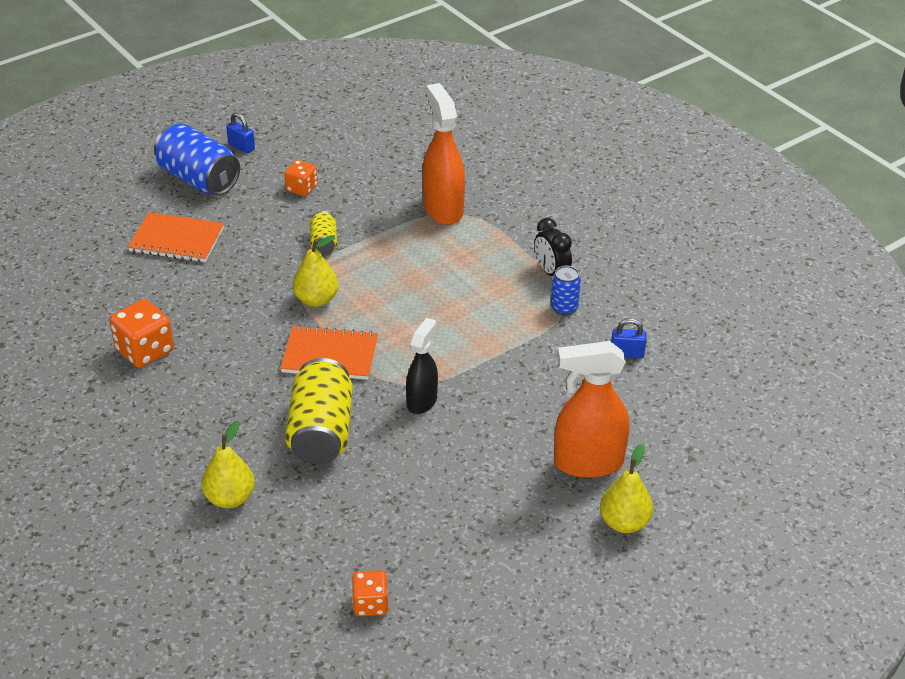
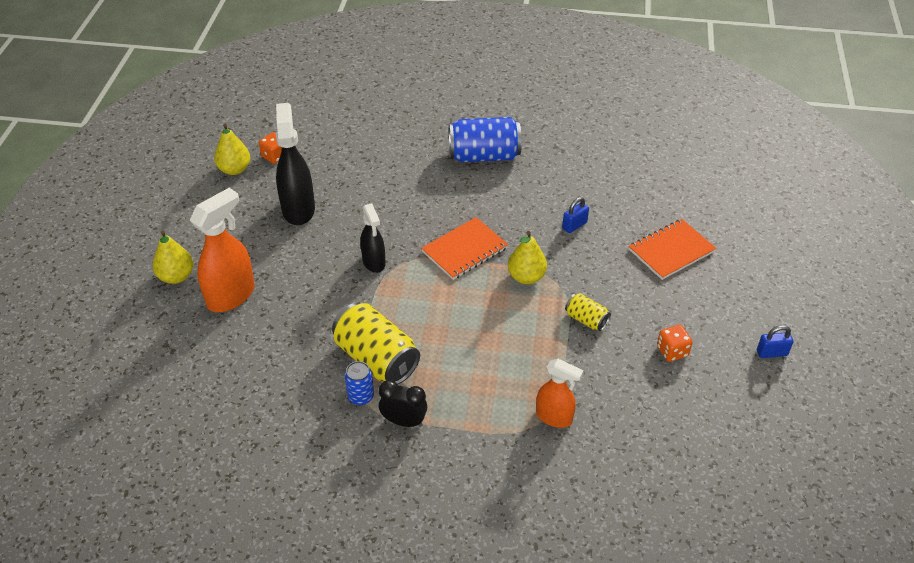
camera: 135 degrees right, 5 degrees up
orange dice [110,299,174,368] -> none
blue can [154,123,240,195] -> blue can moved to [449,117,522,162]
yellow pear [202,421,255,508] -> yellow pear moved to [214,124,250,175]
yellow can [285,358,353,464] -> yellow can moved to [332,303,420,385]
orange spray bottle [422,83,465,225] -> orange spray bottle [536,359,584,428], size x0.62
blue padlock [611,318,646,359] -> blue padlock moved to [562,197,589,233]
none -> black spray bottle [276,103,315,225]

